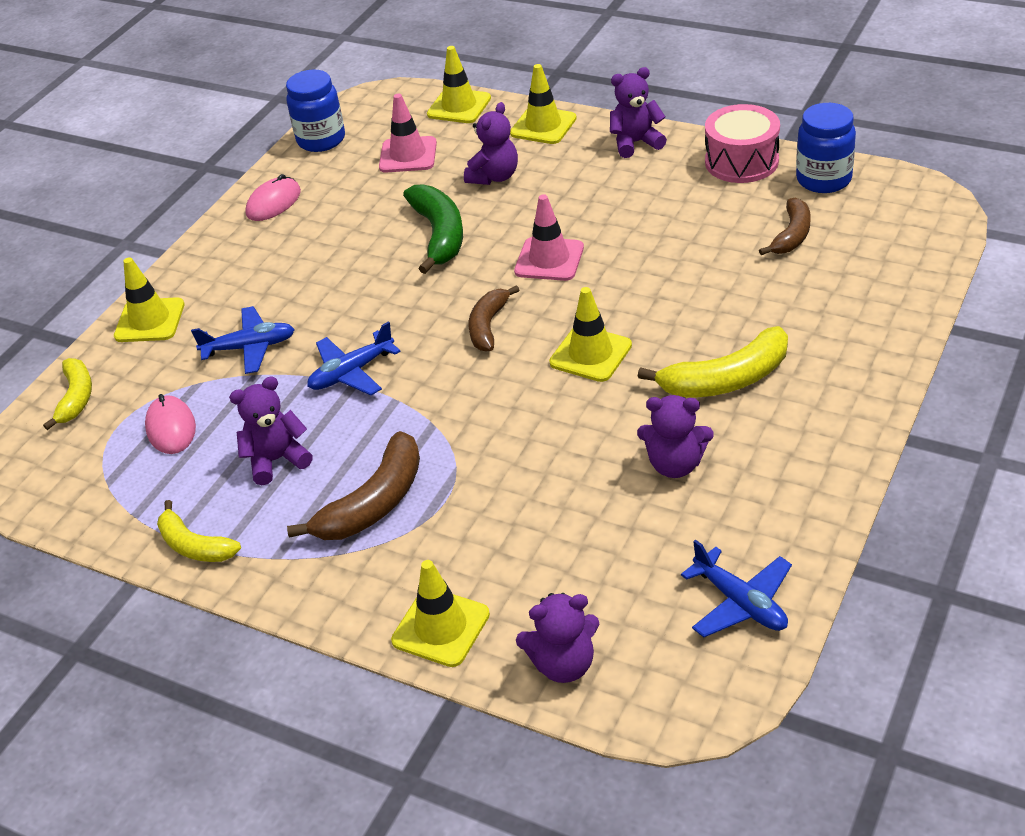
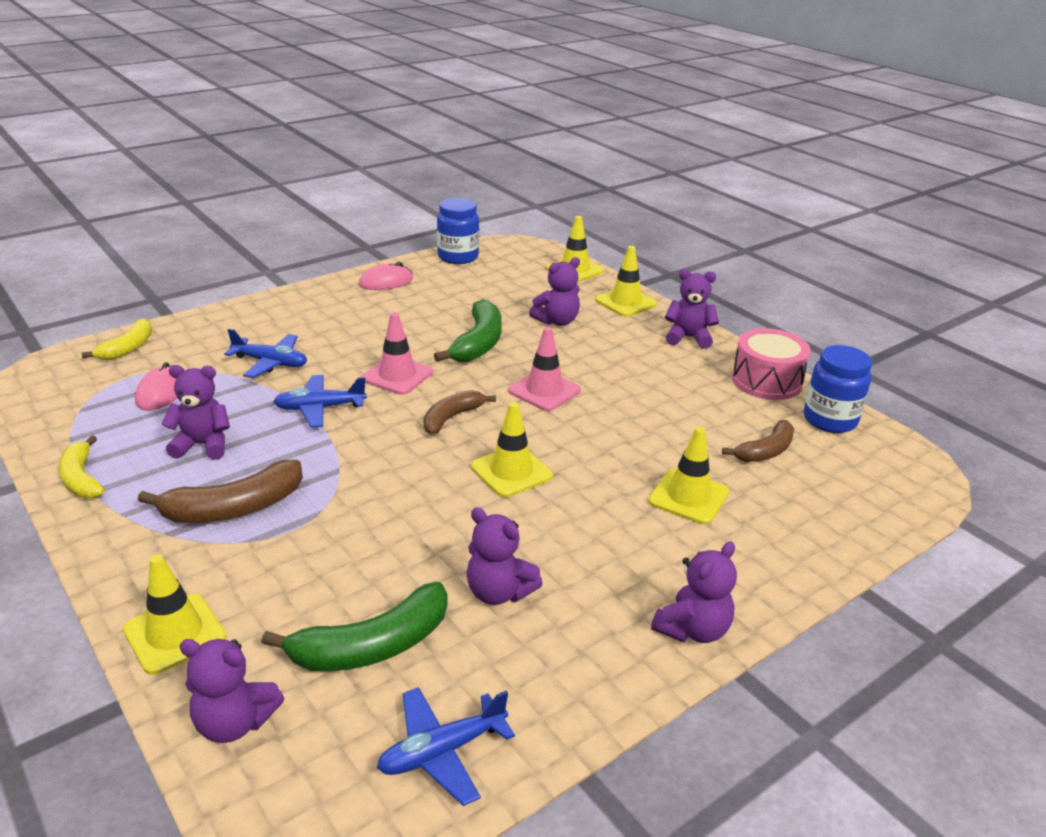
camera: 20 degrees right, 10 degrees down
yellow traffic cone [114,257,185,342] -> yellow traffic cone moved to [648,427,729,524]
pink traffic cone [379,94,437,173] -> pink traffic cone moved to [361,312,433,395]
yellow banana [638,326,788,398] -> none
blue plane [681,540,792,637] -> blue plane turned 75 degrees clockwise [377,687,515,806]
none -> green banana [261,582,448,671]
none -> purple teddy bear [651,541,737,643]

